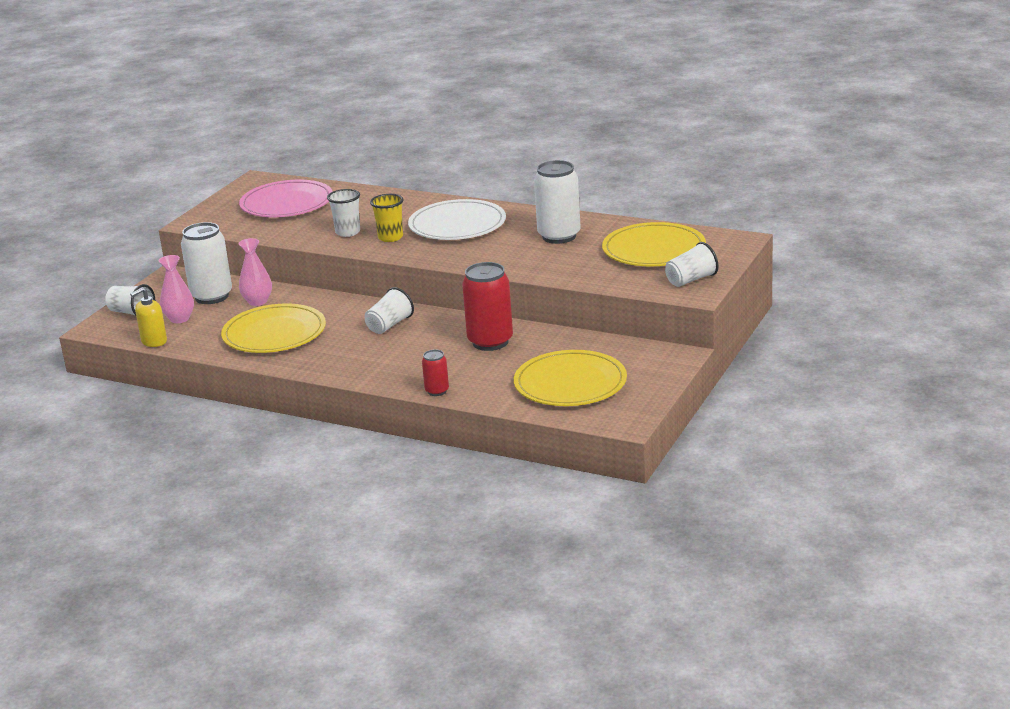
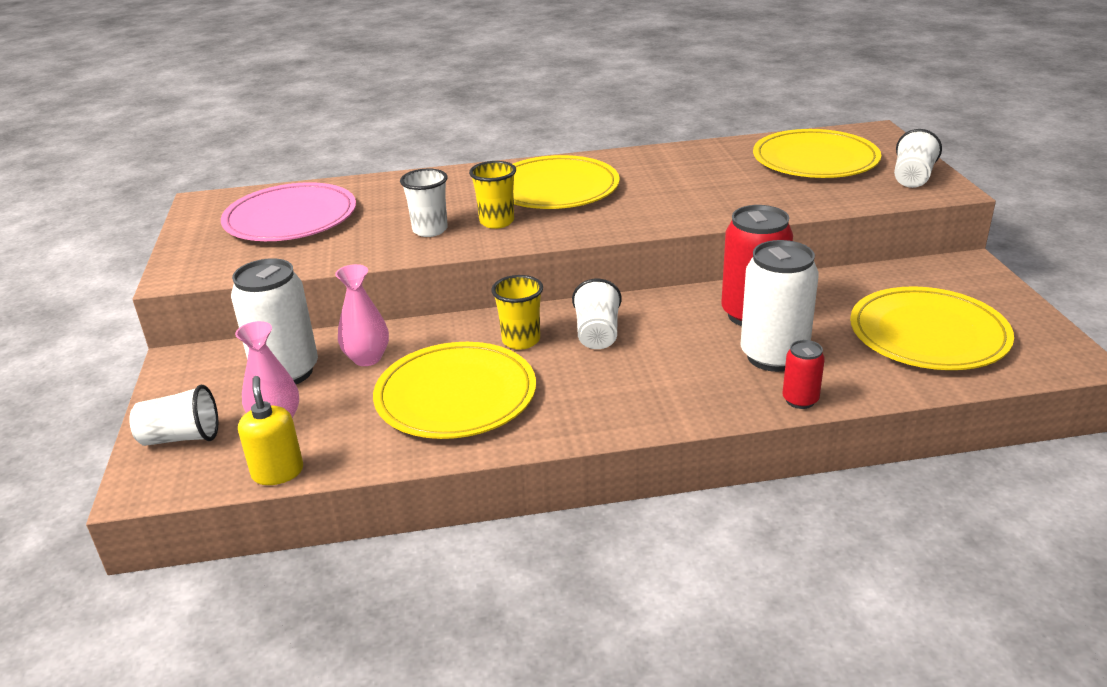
camera: 35 degrees left, 5 degrees up
yellow soap dispenser [130,287,167,347] -> yellow soap dispenser turned 150 degrees clockwise [238,376,303,485]
white plate [408,199,506,240] -> yellow plate [513,155,620,209]
white can [534,160,581,244] -> white can moved to [740,240,819,372]
none -> yellow cup [491,275,543,350]

